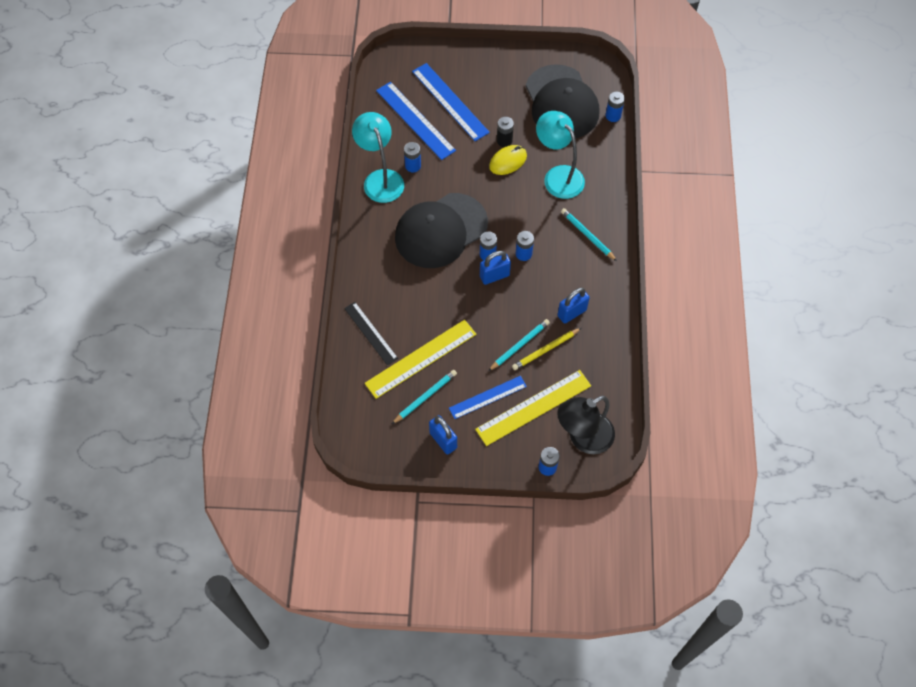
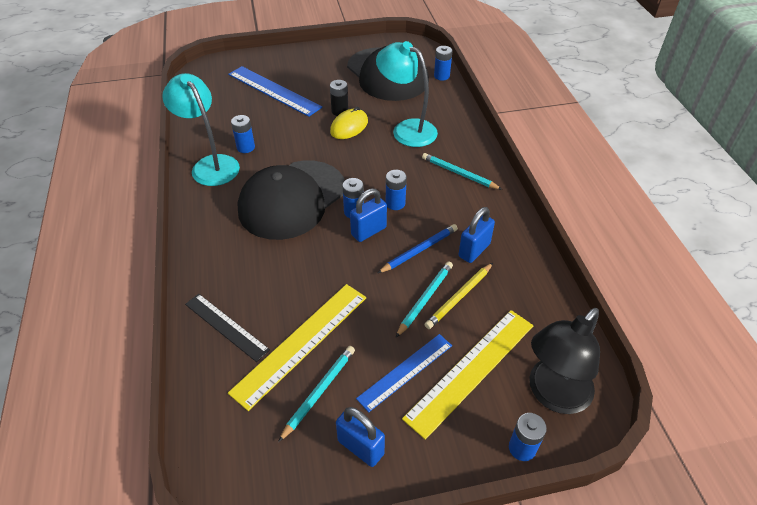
camera: 15 degrees left, 15 degrees down
blue ruler [376,82,456,160] -> none
none -> blue pencil [378,224,458,273]

